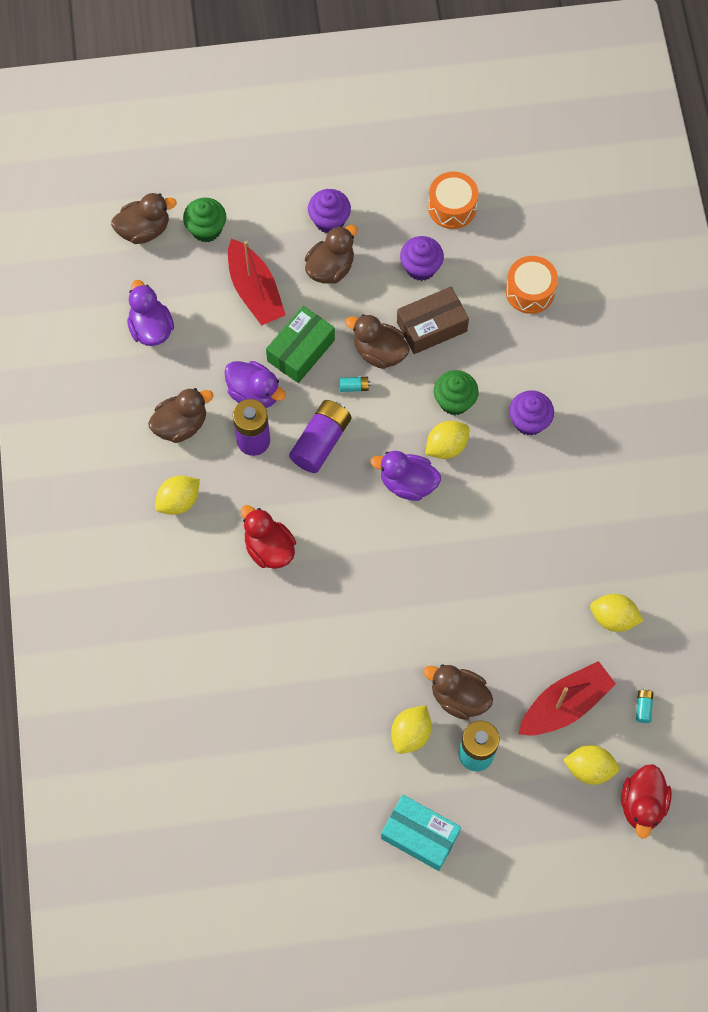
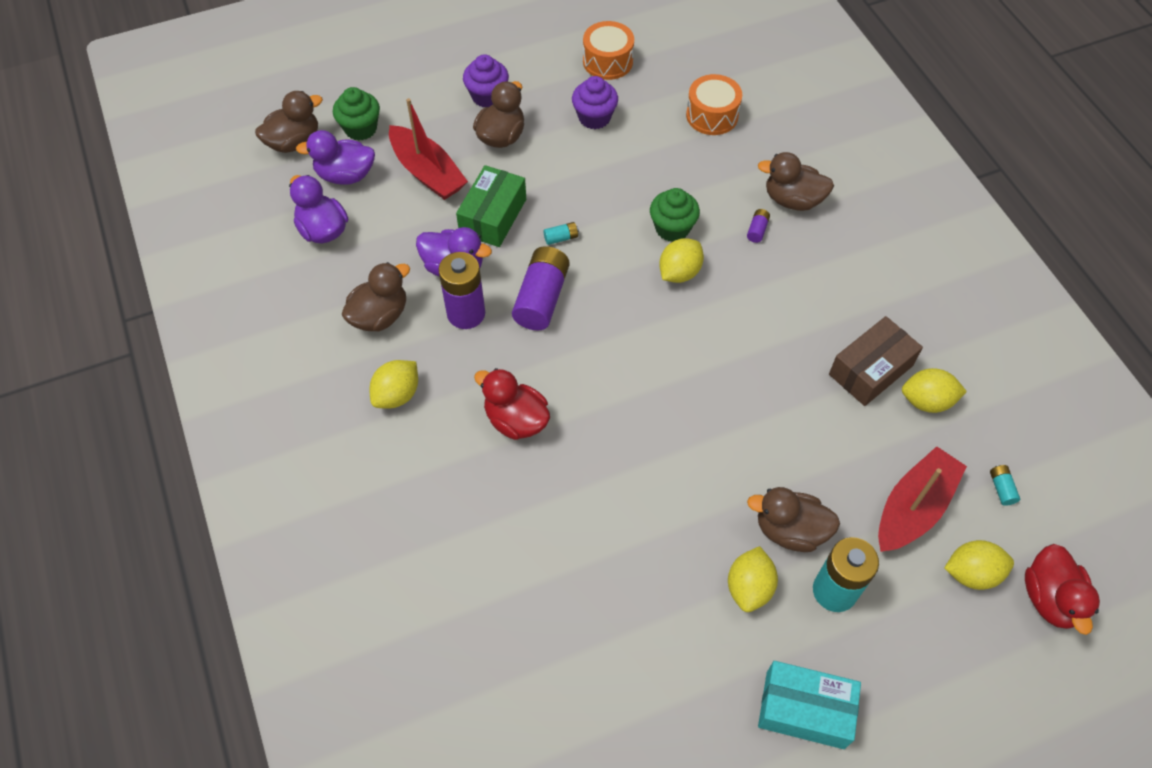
camera: 15 degrees left, 10 degrees down
brown duck [345,314,410,369] -> brown duck moved to [758,152,834,211]
purple duck [370,451,441,501] -> purple duck moved to [296,130,375,185]
brown box [397,287,469,354] -> brown box moved to [829,316,923,406]
purple cupcake [509,390,554,436] -> purple battery [747,209,770,243]

